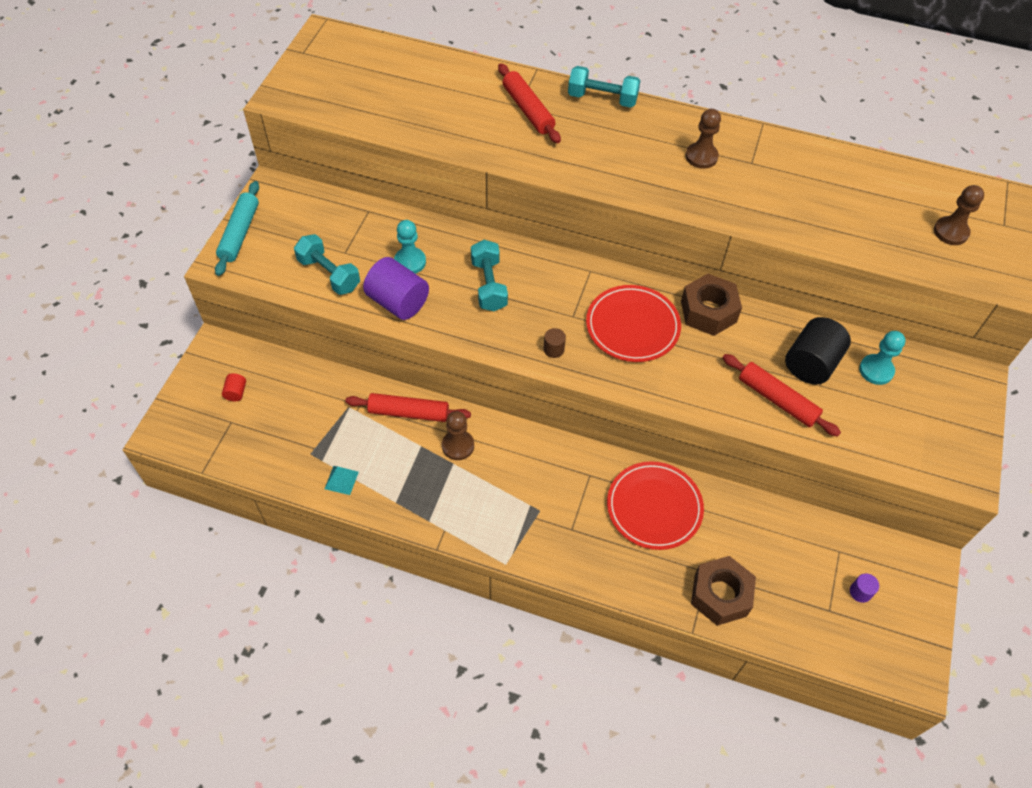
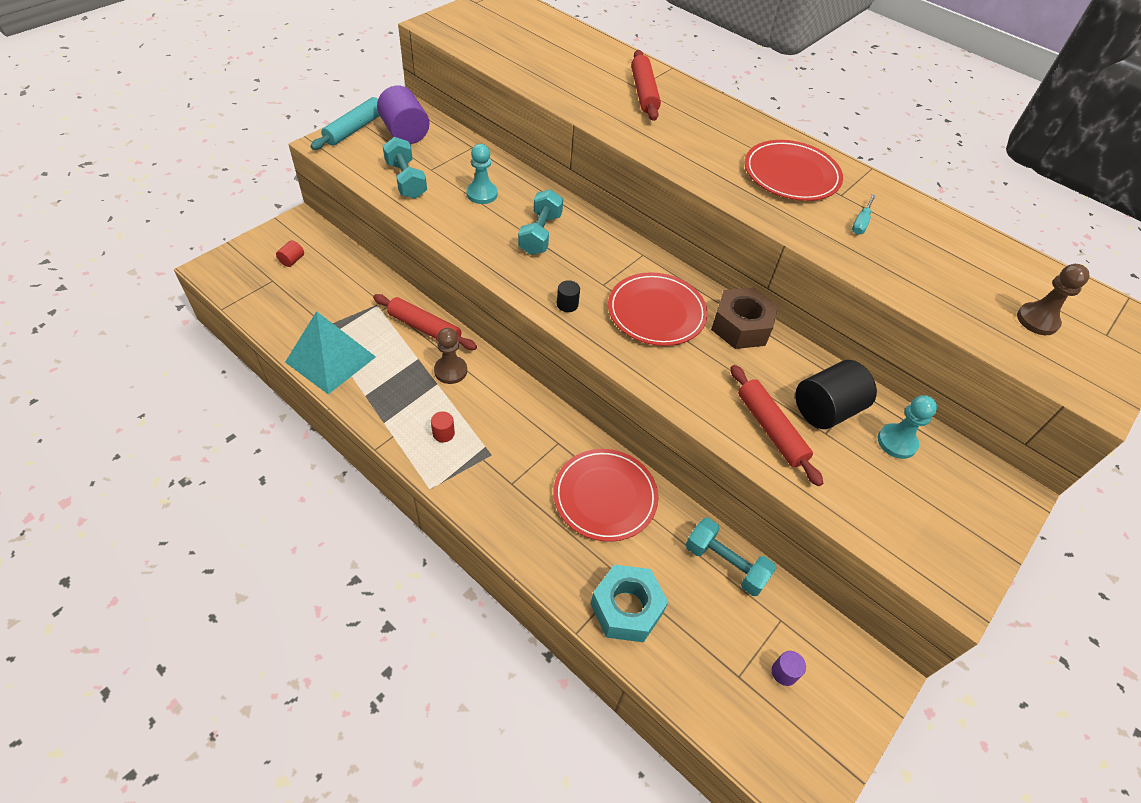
camera: 20 degrees right, 5 degrees down
turquoise pyramid [325,466,359,495] -> turquoise pyramid [285,311,376,394], size x2.35
purple cylinder [363,257,429,320] -> purple cylinder moved to [377,85,430,144]
brown cylinder [543,328,566,358] -> black cylinder [557,280,580,312]
turquoise dumbbell [568,66,640,108] -> turquoise dumbbell moved to [686,518,776,596]
brown pawn [685,109,721,169] -> red plate [744,140,843,201]
brown nut [691,556,756,626] -> turquoise nut [591,564,668,642]
none -> red cylinder [431,411,455,442]
none -> turquoise screwdriver [852,194,876,235]

